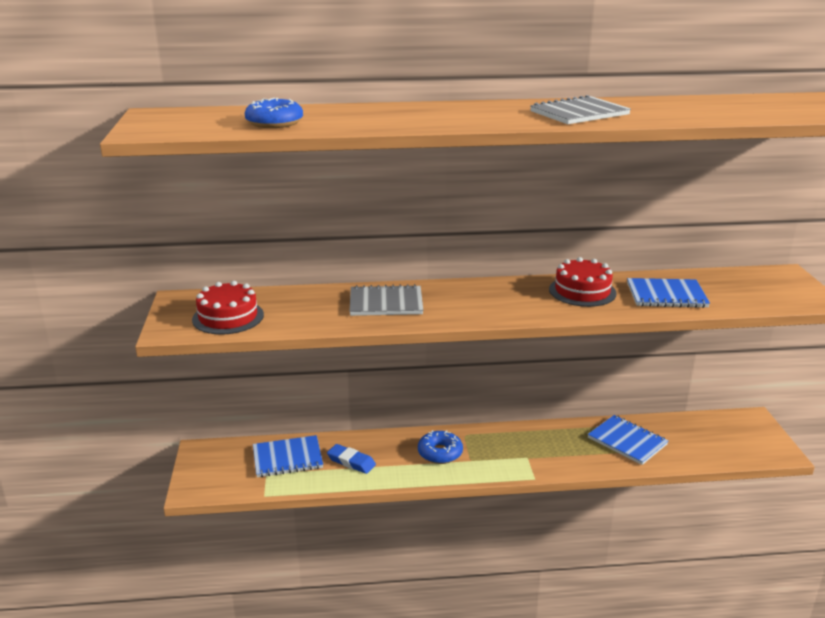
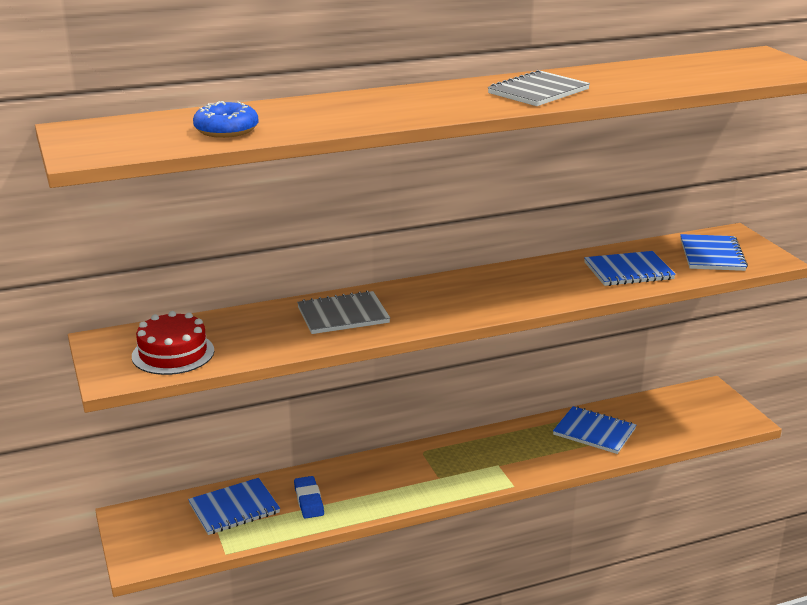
camera: 15 degrees left, 0 degrees up
blue eraser [327,444,376,474] -> blue eraser turned 60 degrees clockwise [294,476,324,519]
blue donut [418,430,463,464] -> none
red cake [549,257,617,307] -> none
none -> blue notebook [680,234,748,271]

